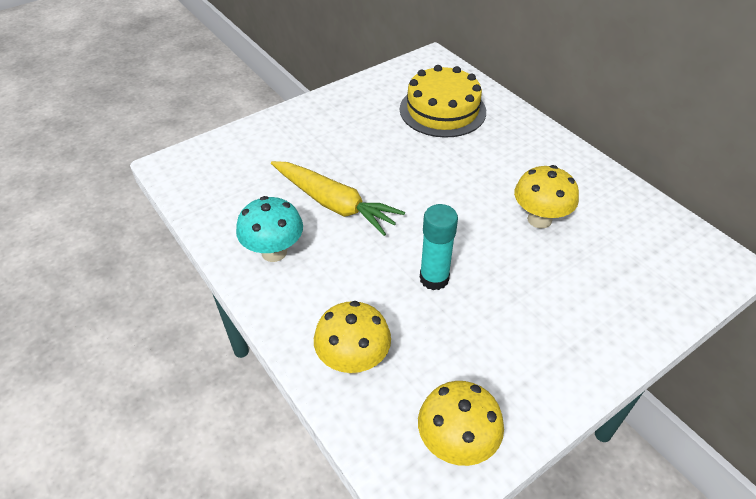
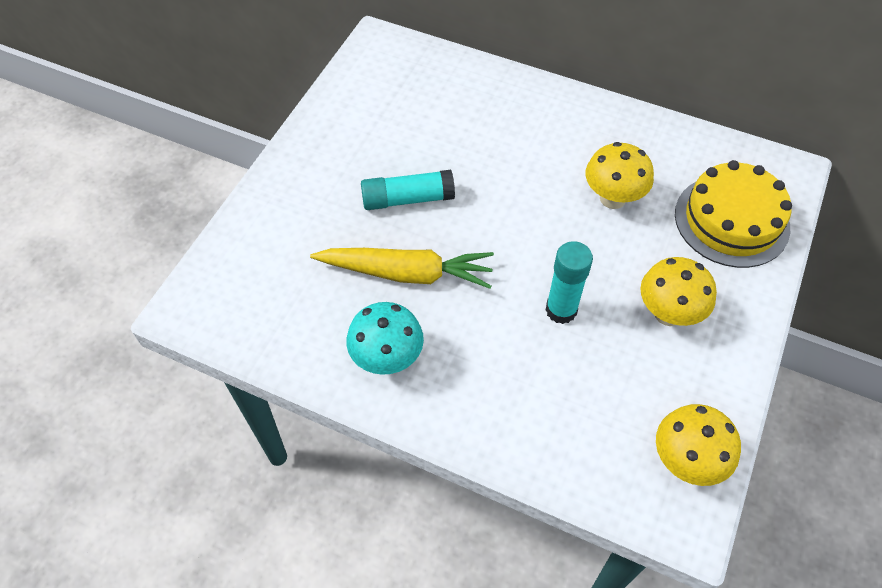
camera: 30 degrees left, 10 degrees up
yellow mushroom [314,301,391,374] -> yellow mushroom moved to [640,257,717,326]
yellow cake [400,65,486,138] -> yellow cake moved to [675,160,792,268]
none -> turquoise glue stick [361,170,455,210]

